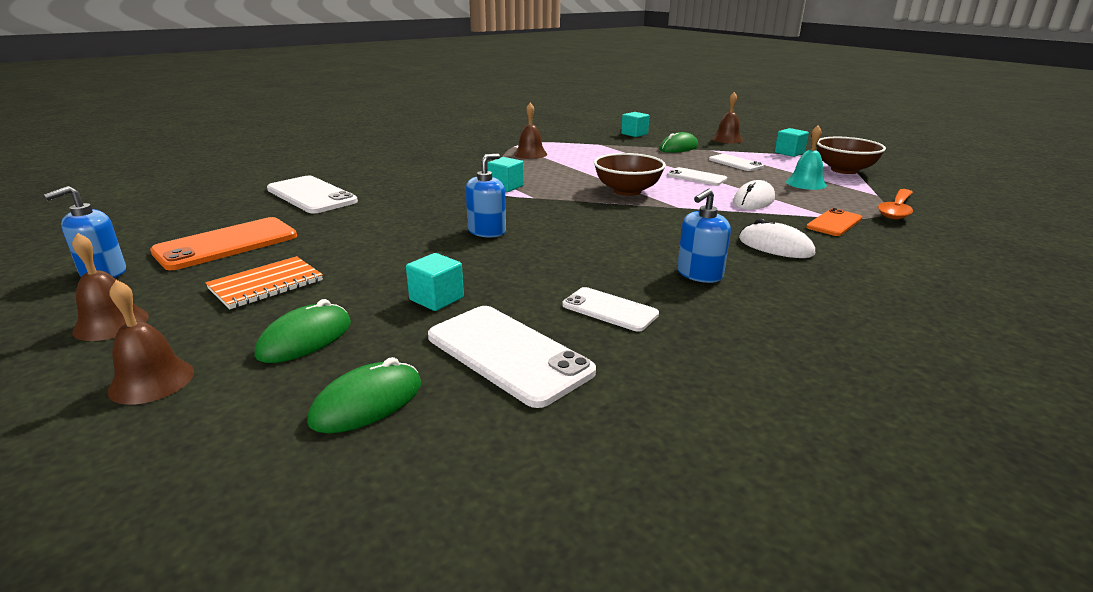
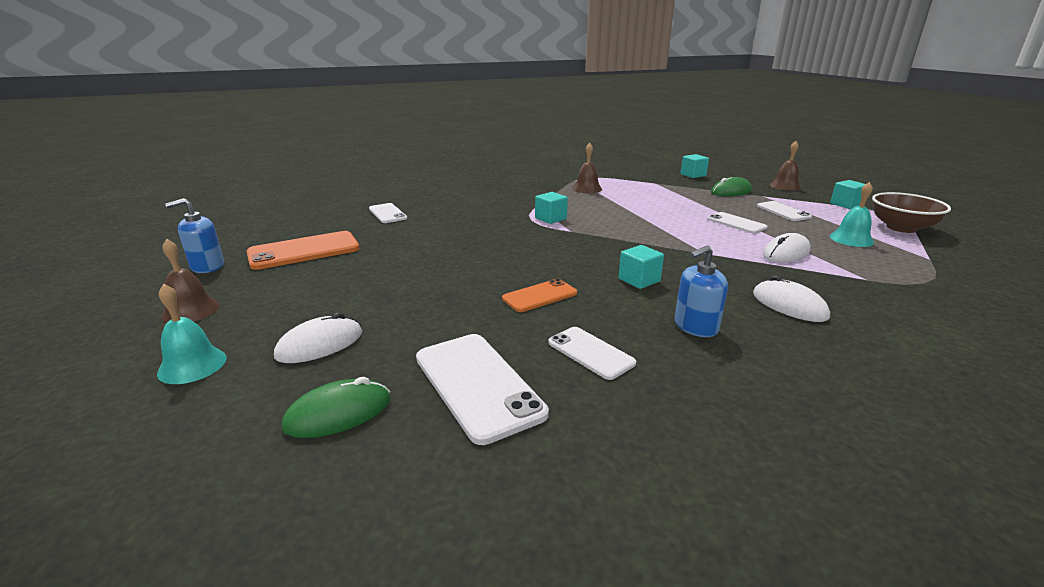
camera: 15 degrees right, 0 degrees up
brown bell [107,280,194,405] -> turquoise bell [157,284,227,384]
orange notebook [206,256,323,309] -> none
green mouse [255,299,351,363] -> white mouse [274,312,362,363]
white phone [267,176,358,214] -> white phone [369,203,407,223], size x0.60
turquoise cube [406,253,464,311] -> turquoise cube moved to [618,245,664,289]
blue soap dispenser [466,154,506,238] -> none
brown bowl [594,153,666,196] -> none
orange phone [806,208,862,236] -> orange phone moved to [502,278,577,312]
orange spoon [878,189,913,219] -> none

